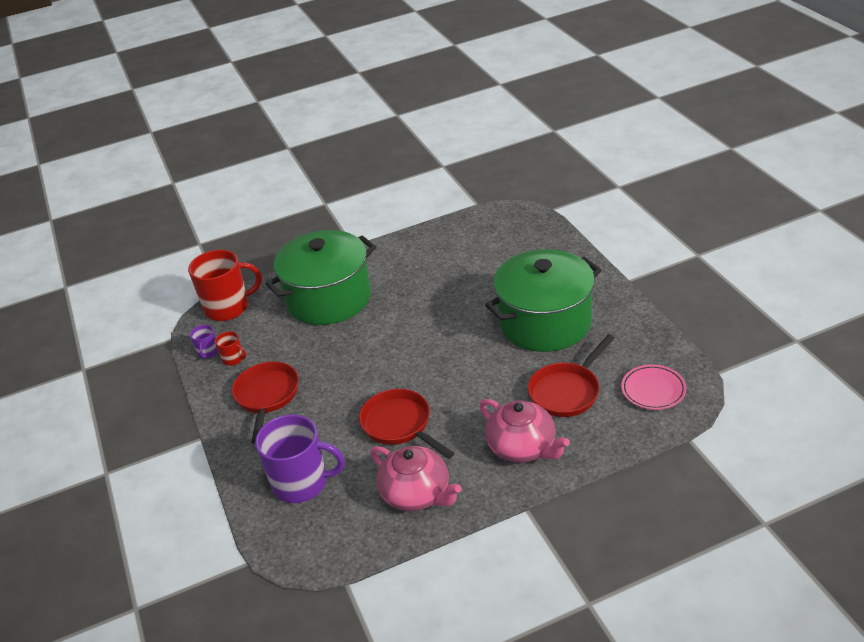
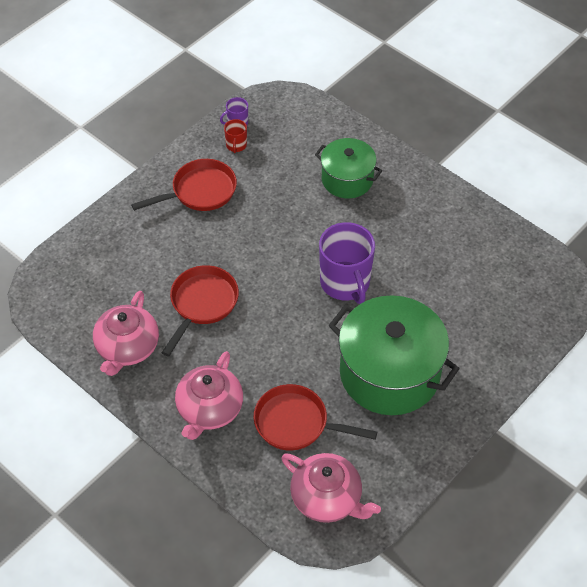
camera: 60 degrees right, 15 degrees up
red mug [188,250,262,321] -> none
purple mug [255,414,345,503] -> purple mug moved to [319,222,375,304]
green pot [265,230,376,325] -> green pot [315,138,382,198], size x0.58
pink plate [621,364,687,410] -> pink teapot [281,453,381,523]

